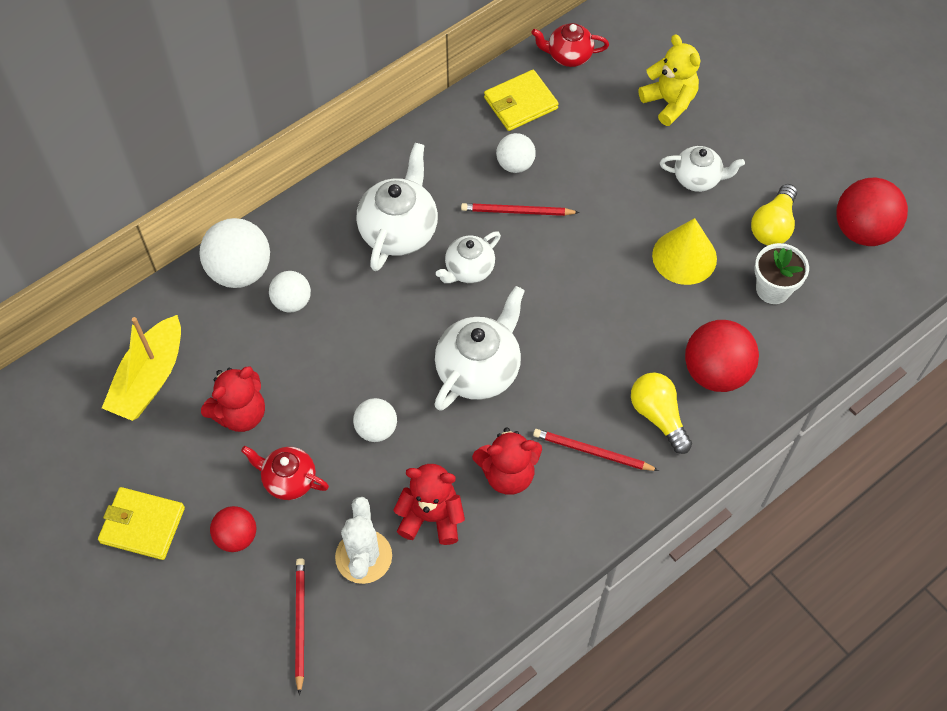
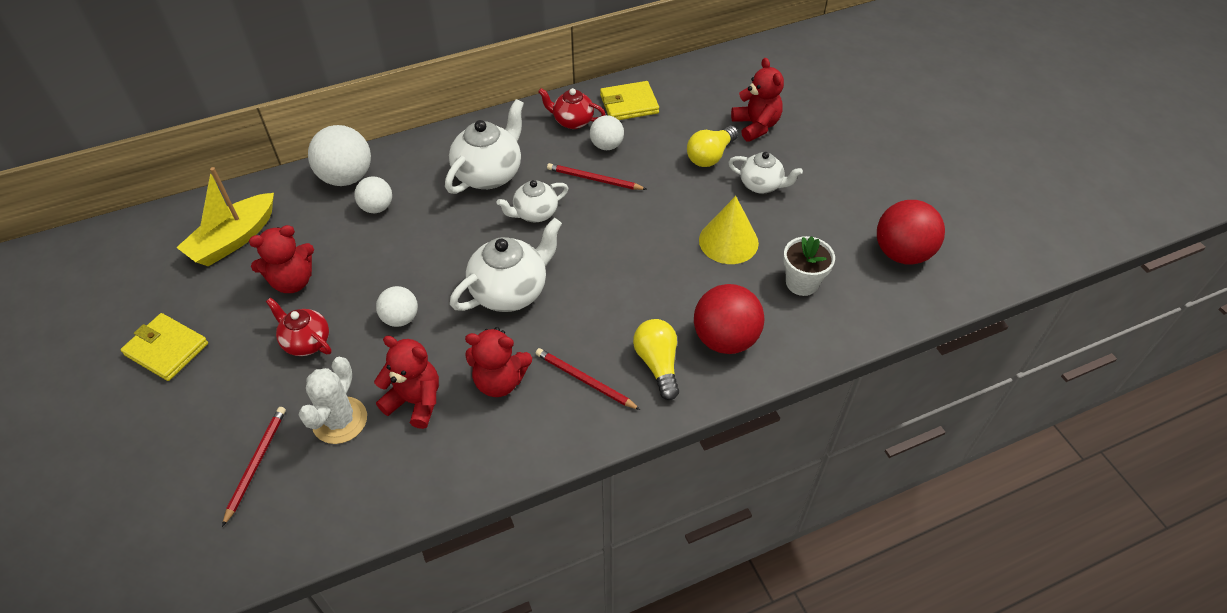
camera: 15 degrees right, 10 degrees down
red ball [210,506,256,552] -> none
red teapot [531,23,609,67] -> red teapot moved to [538,88,606,129]
yellow teddy bear [639,34,700,126] -> red teddy bear [731,58,784,142]
yellow light bulb [751,184,797,245] -> yellow light bulb moved to [687,126,738,167]

